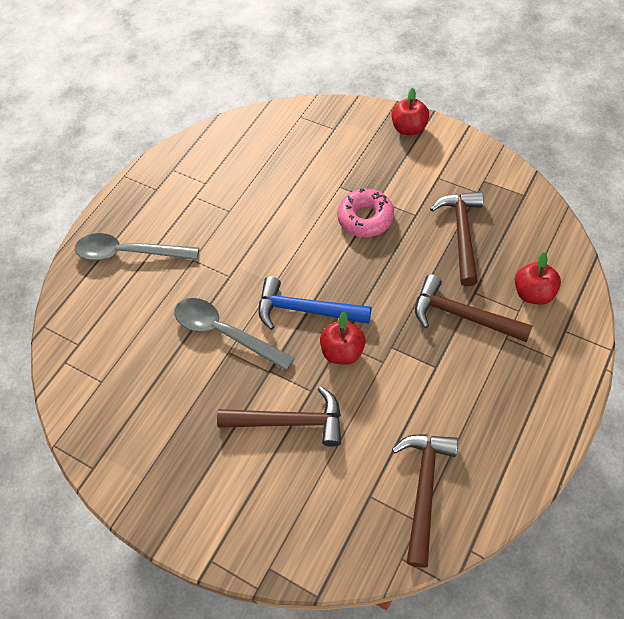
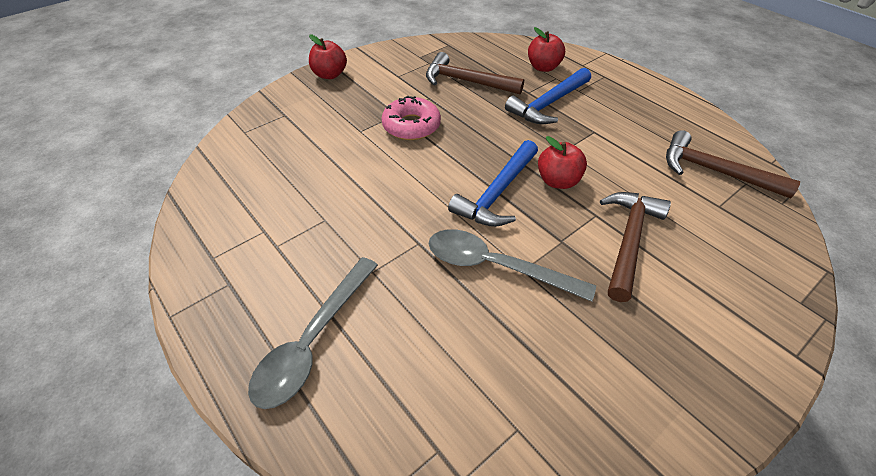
camera: 75 degrees left, 10 degrees down
grey spoon [174,298,295,371] -> grey spoon turned 60 degrees clockwise [429,229,596,302]
brown hammer [415,274,533,342] -> blue hammer [505,68,591,124]

